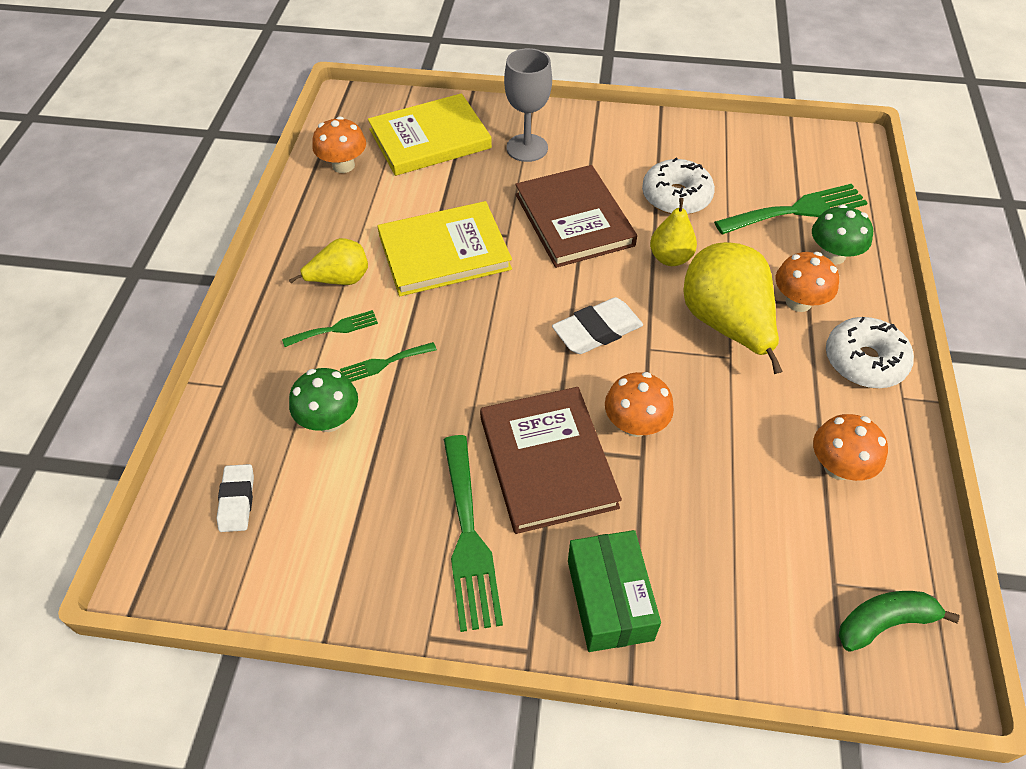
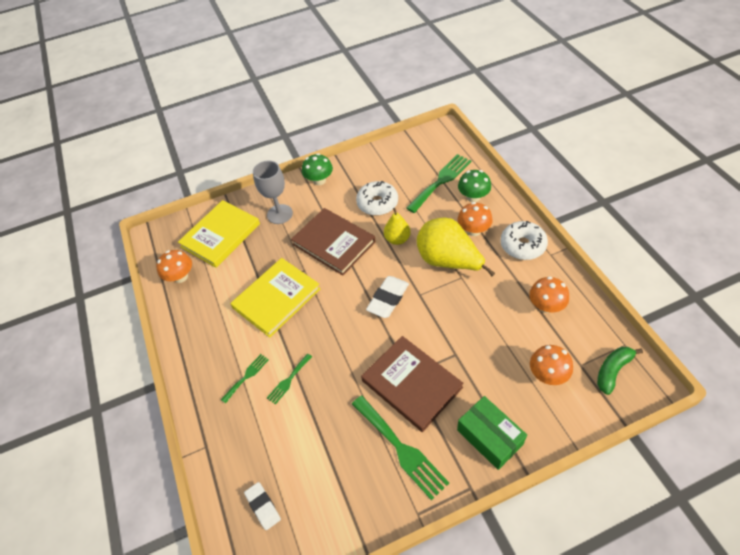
camera: 25 degrees left, 0 degrees up
yellow pear [289,238,368,285] -> none
green mushroom [289,368,358,432] -> green mushroom moved to [302,153,333,185]
orange mushroom [605,372,674,437] -> orange mushroom moved to [530,345,573,385]

